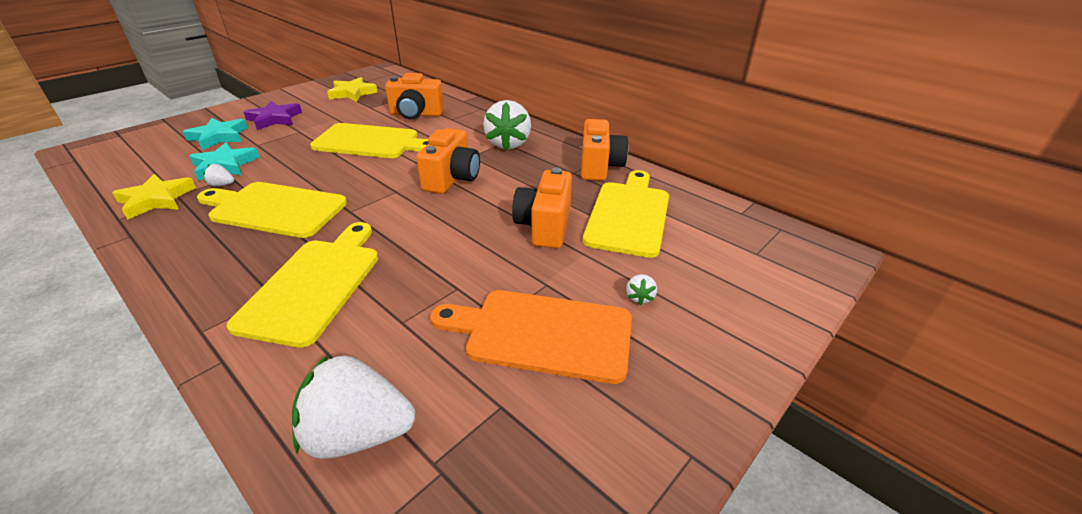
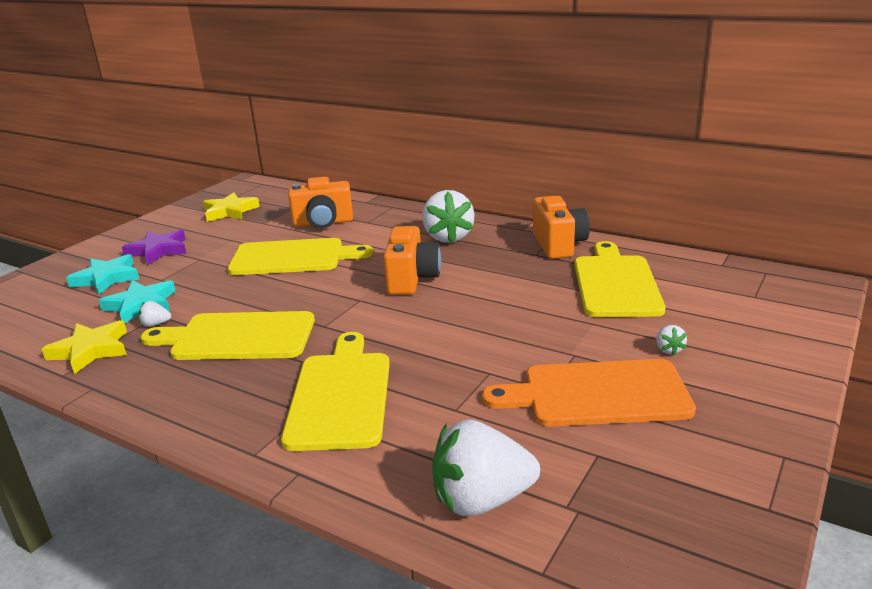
camera: 10 degrees left, 10 degrees down
orange camera [512,167,572,248] -> none

